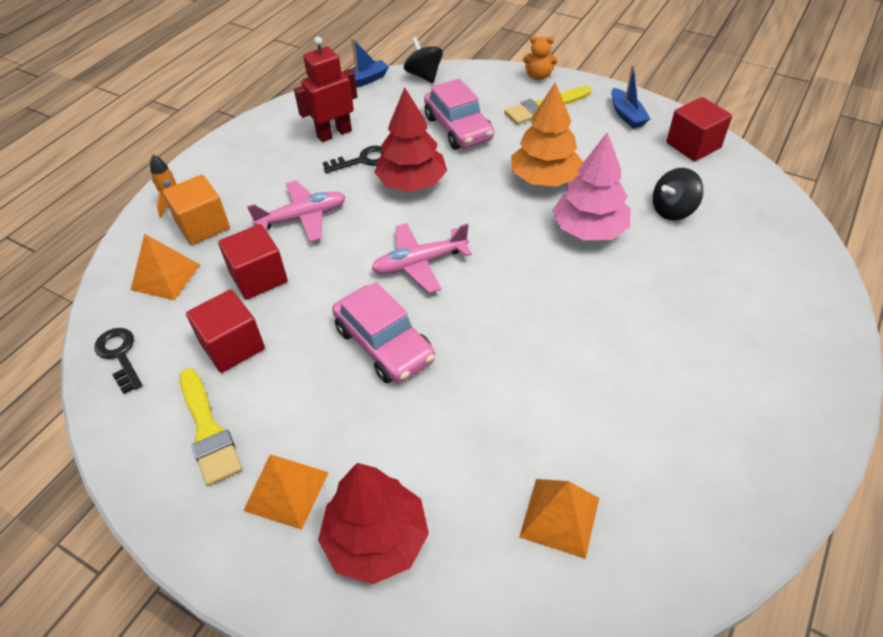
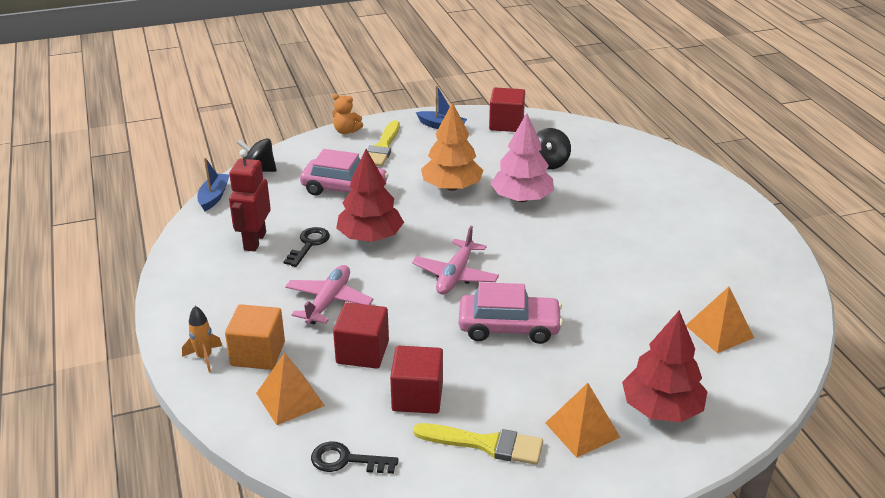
camera: 50 degrees left, 15 degrees down
orange teddy bear [523,36,557,80] -> orange teddy bear turned 60 degrees clockwise [332,94,363,134]

